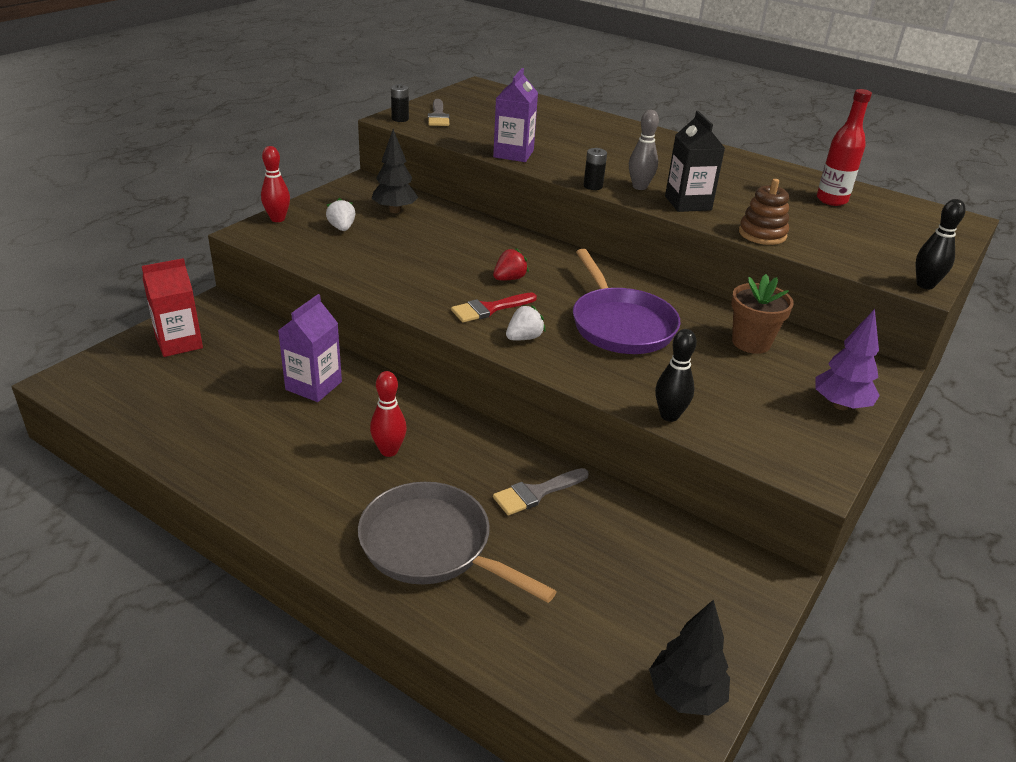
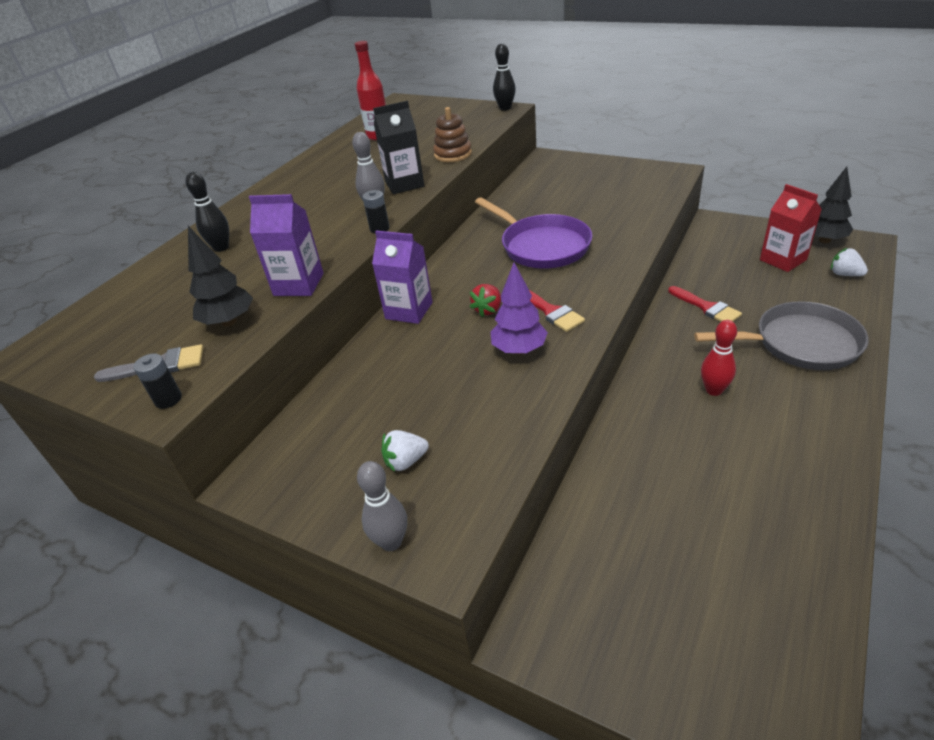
camera: 90 degrees left, 5 degrees up
red carton [142,258,203,357] -> red carton moved to [760,184,822,272]
red bowling pin [261,146,290,222] -> grey bowling pin [357,461,407,551]
purple carton [278,294,342,402] -> purple carton moved to [372,231,432,324]
grey pan [358,482,557,603] -> grey pan turned 120 degrees counterclockwise [694,301,869,370]
black tree [372,129,418,213] -> black tree moved to [188,226,253,327]
red strawberry [493,248,529,280] -> red strawberry turned 105 degrees counterclockwise [470,284,501,317]
grey brush [493,468,589,516] -> red brush [668,286,742,322]
white strawberry [506,305,546,340] -> white strawberry moved to [831,248,868,276]
purple pan [573,249,680,354] -> purple pan turned 75 degrees clockwise [475,197,592,269]
black bowling pin [655,329,697,422] -> black bowling pin moved to [185,172,229,252]
brown flower pot [731,274,794,354] -> none
purple tree [815,309,880,410] -> purple tree moved to [490,263,548,355]

